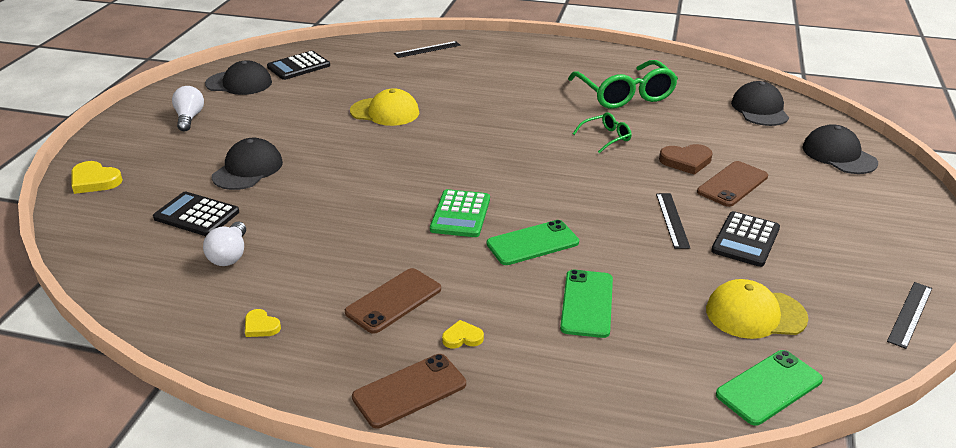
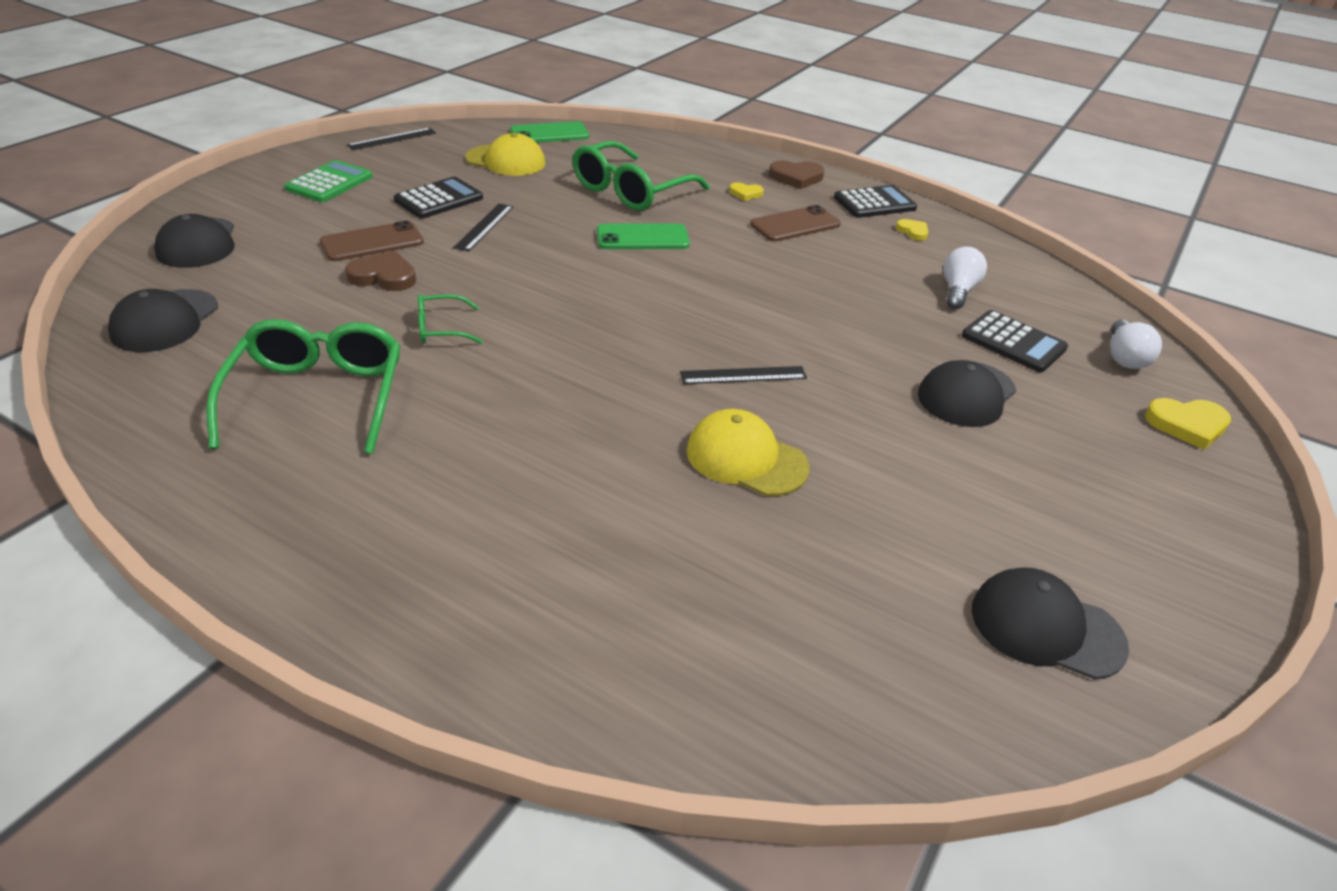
camera: 165 degrees left, 5 degrees up
yellow heart [71,161,123,194] -> yellow heart turned 135 degrees clockwise [1145,398,1231,450]
white light bulb [172,86,204,132] -> white light bulb moved to [1110,320,1162,369]
black calculator [267,51,330,80] -> black calculator moved to [834,185,917,218]
brown phone [352,354,466,429] -> brown heart [769,161,824,189]
black ruler [394,41,461,58] -> black ruler moved to [680,366,807,384]
green calculator [430,189,490,237] -> green calculator moved to [284,160,373,202]
green phone [560,270,613,338] -> green glasses [572,140,710,211]

